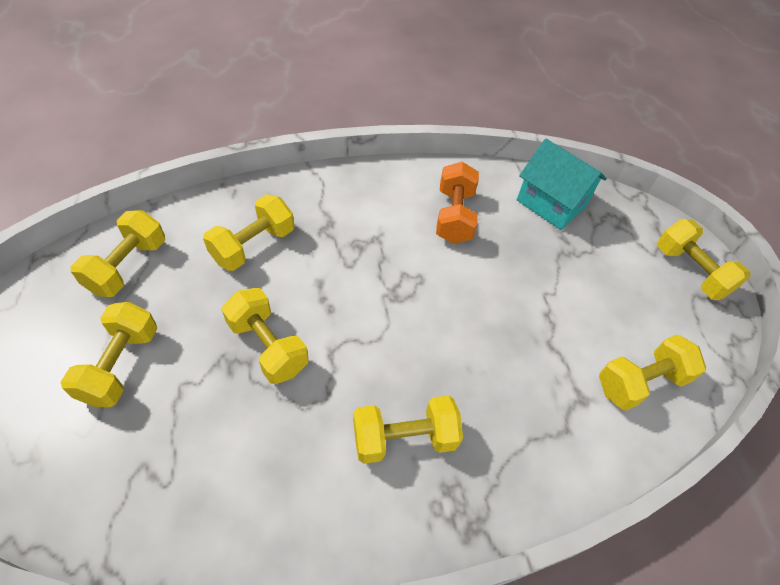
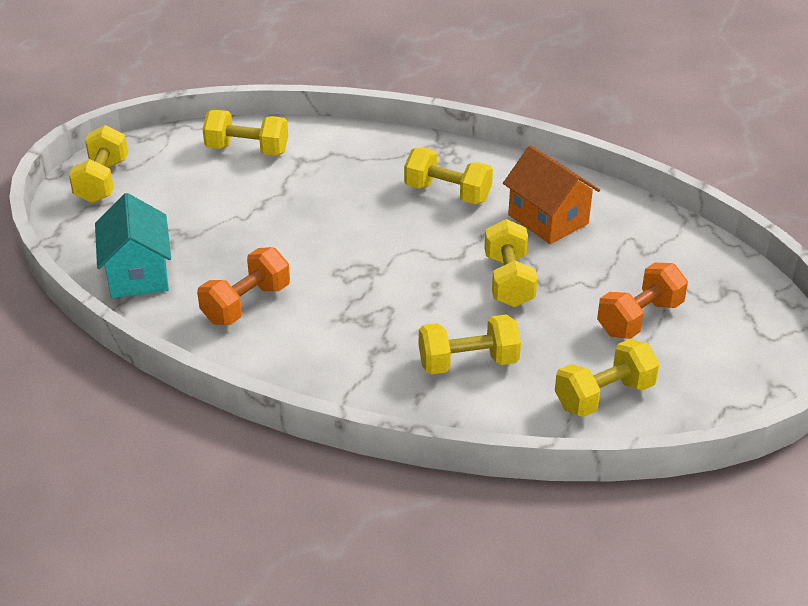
camera: 140 degrees left, 15 degrees down
yellow dumbbell [61,302,157,407] -> orange dumbbell [597,263,688,339]
none -> orange house [503,145,600,244]

